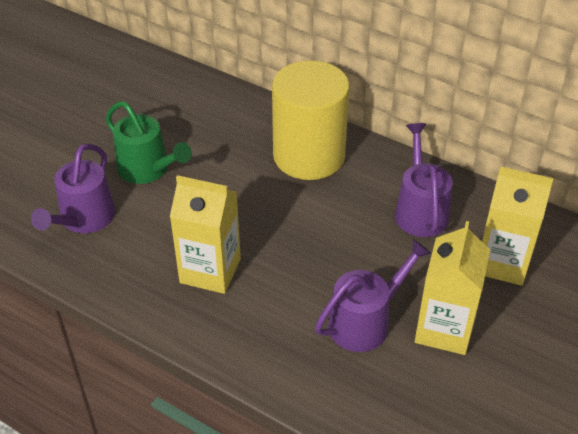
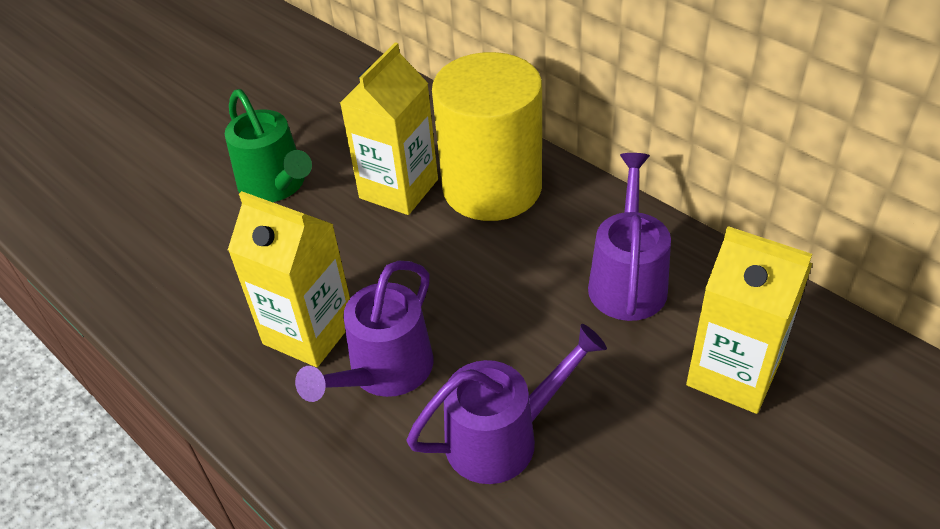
camera: 15 degrees right, 0 degrees up
purple watering can [31,143,115,233] -> purple watering can moved to [295,261,433,402]
yellow carton [415,221,490,355] -> yellow carton moved to [340,42,438,215]

